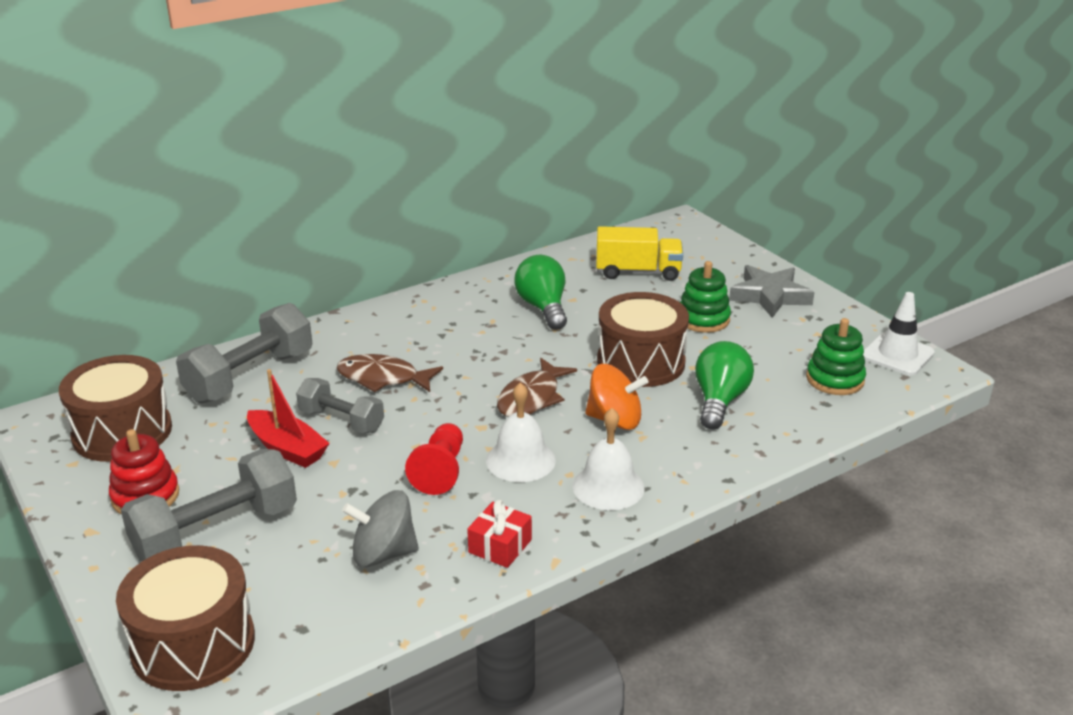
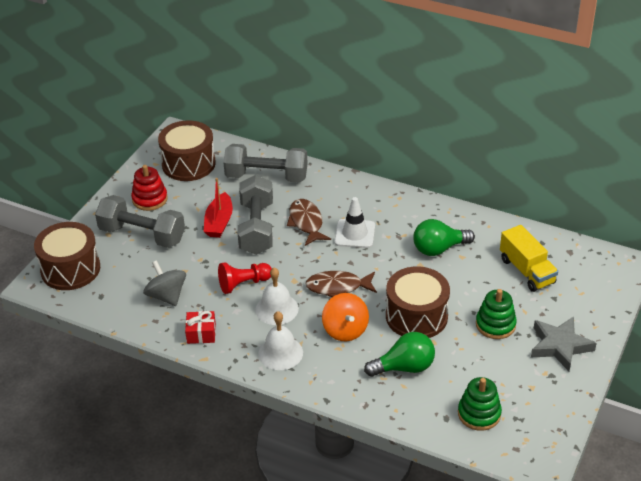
camera: 60 degrees right, 10 degrees up
grey dumbbell [296,378,384,433] -> grey dumbbell [238,175,273,255], size x1.61
green light bulb [514,255,567,330] -> green light bulb turned 150 degrees counterclockwise [413,219,475,256]
white traffic cone [863,292,935,376] -> white traffic cone moved to [334,197,375,248]

